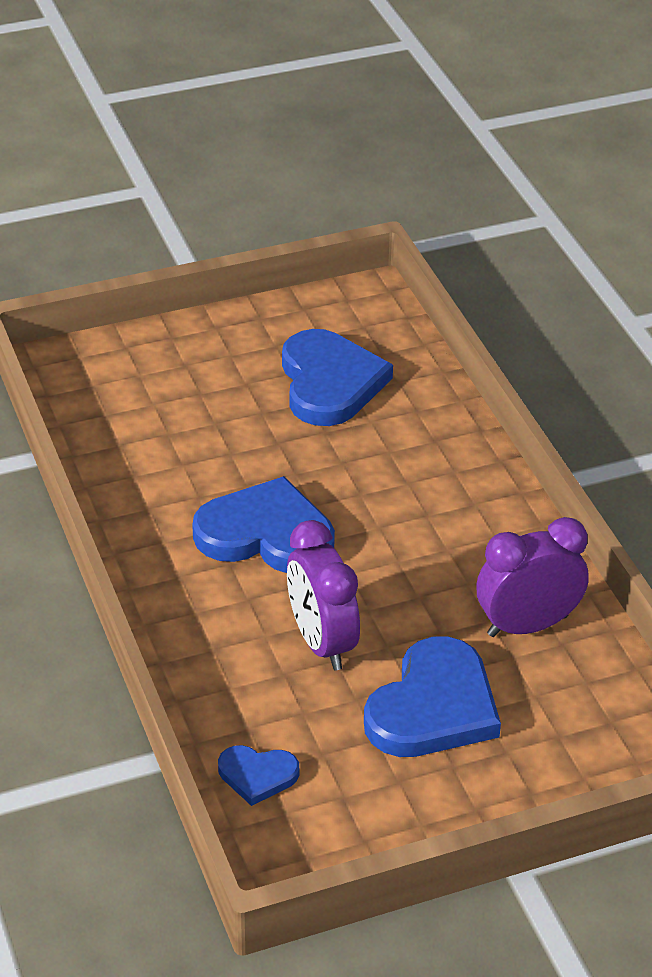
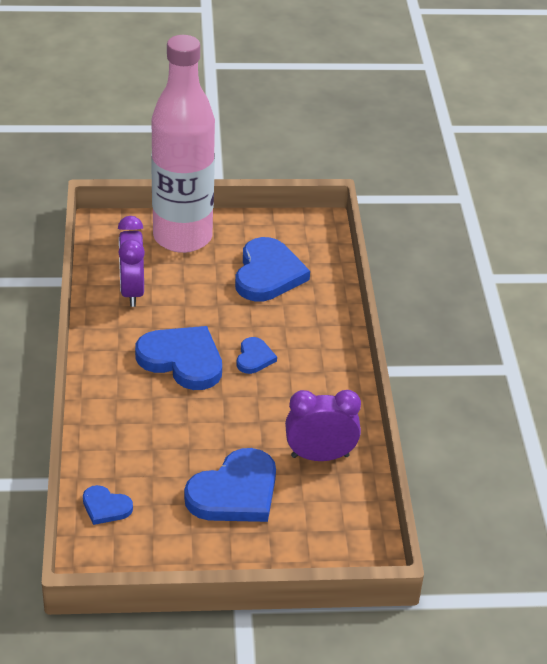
camera: 15 degrees right, 0 degrees up
purple clock [287,520,360,671] -> purple clock moved to [118,216,145,307]
none -> pink bottle [151,35,215,253]
none -> blue heart [236,337,277,374]

